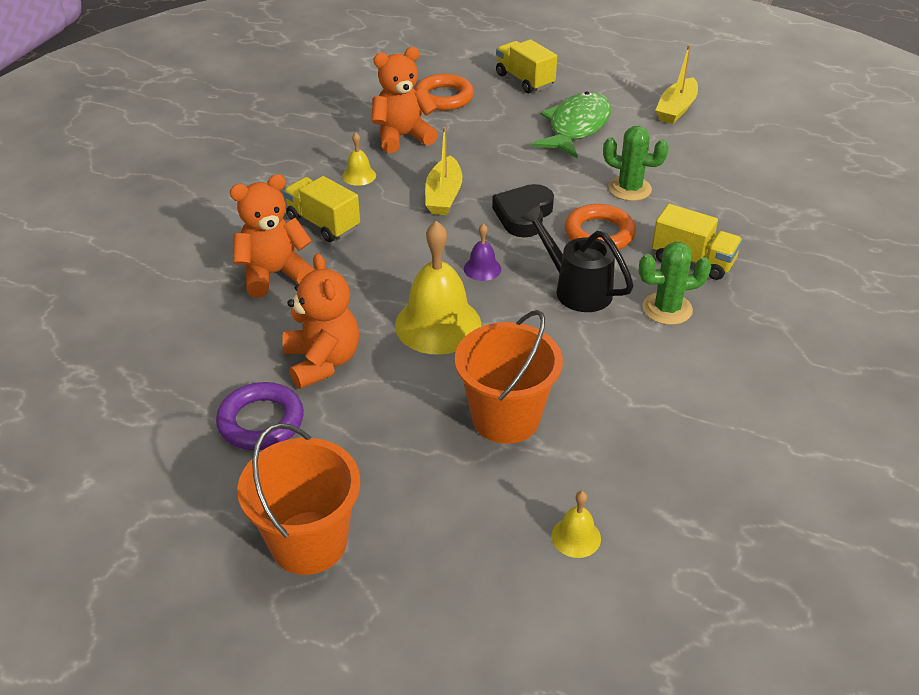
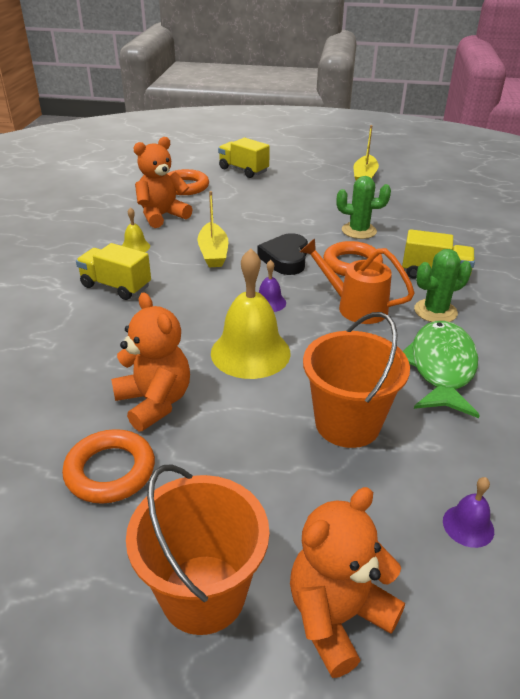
camera: 15 degrees left, 5 degrees down
purple ring [216,382,304,450] -> orange ring [62,429,155,504]
orange teddy bear [230,174,314,298] -> orange teddy bear moved to [290,487,405,678]
black watering can [521,205,634,312] -> orange watering can [300,238,415,324]
green fish [531,92,611,158] -> green fish moved to [403,321,480,418]
yellow bell [552,491,601,558] -> purple bell [443,477,494,548]

